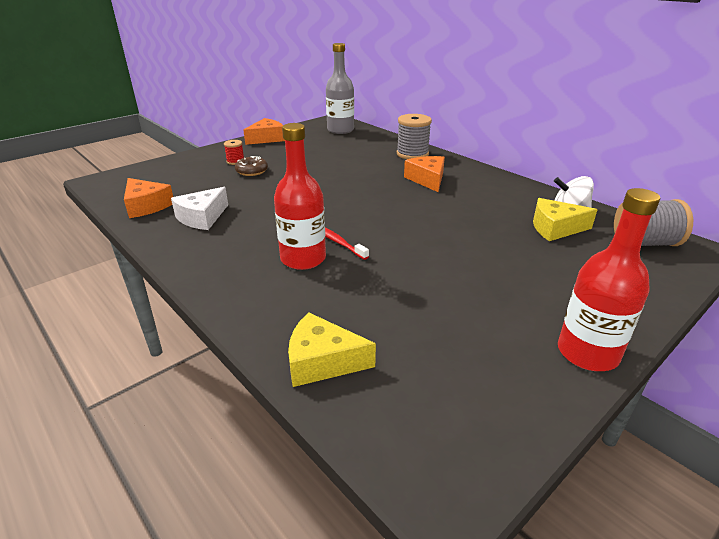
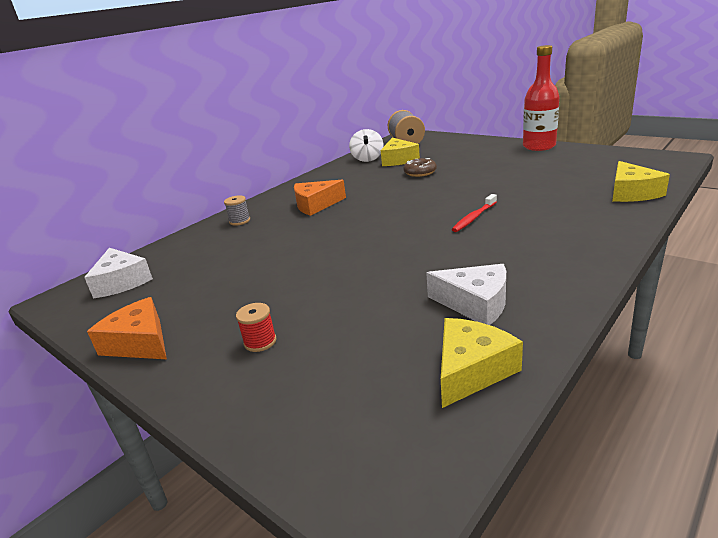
camera: 95 degrees left, 5 degrees down
orange cheese [124,178,173,218] -> yellow cheese [441,318,523,408]
brown donut [235,156,268,176] -> brown donut moved to [403,158,437,177]
red bottle [274,123,326,270] -> none
grey bottle [326,43,354,134] -> white cheese [84,248,153,299]
grey spool [397,114,432,159] -> grey spool [224,195,250,226], size x0.53

